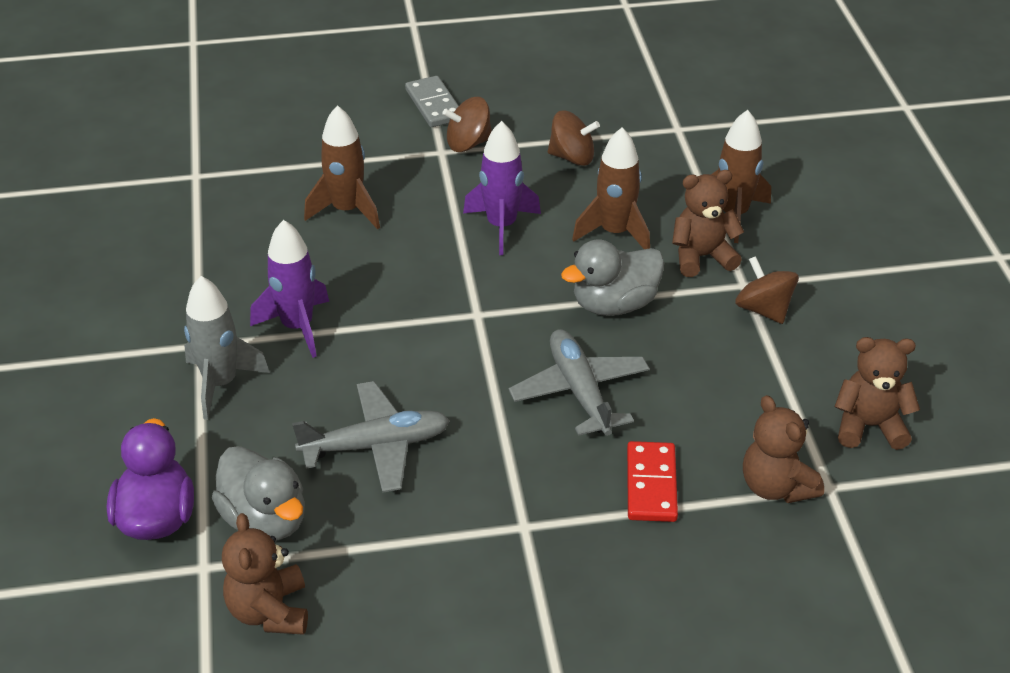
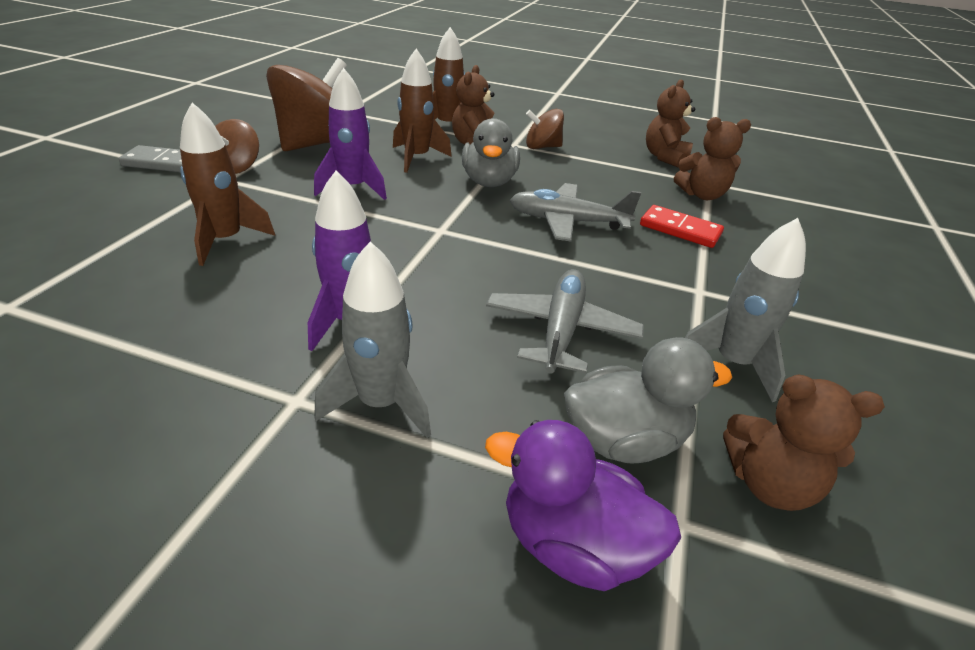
camera: 65 degrees left, 5 degrees down
brown spinning top [548,110,600,166] -> brown spinning top [266,58,347,151], size x1.96
none -> grey rocket [685,218,806,402]

